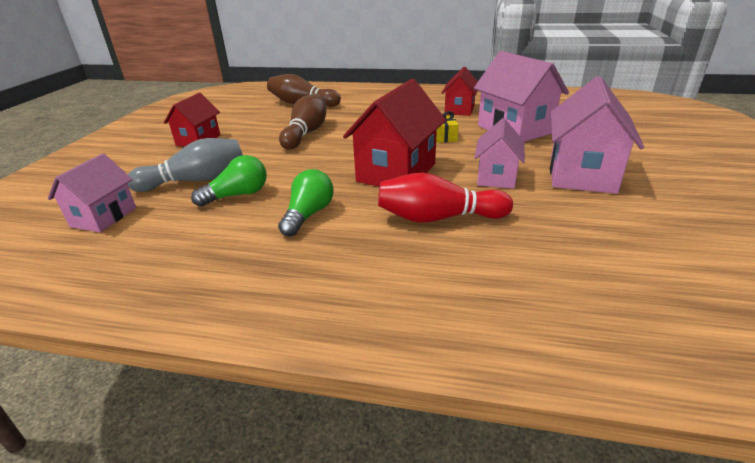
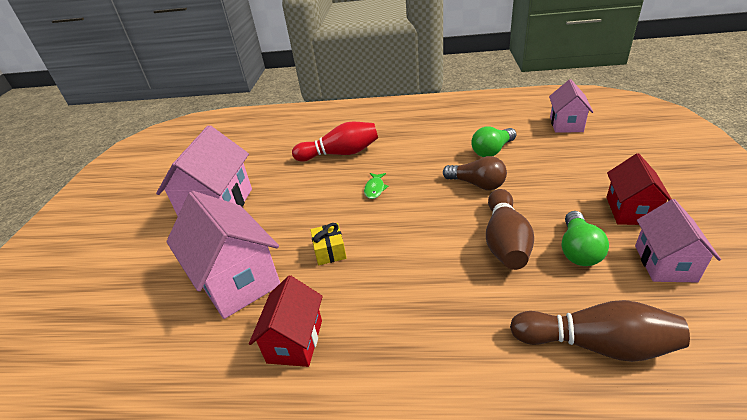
camera: 175 degrees right, 5 degrees up
grey bowling pin [127,138,243,192] -> none
green light bulb [278,169,334,236] -> green light bulb moved to [562,211,609,266]
red house [343,79,446,187] -> green fish [364,173,388,199]
pink house [474,118,525,189] -> pink house moved to [635,199,721,282]
none -> brown light bulb [443,156,507,190]

